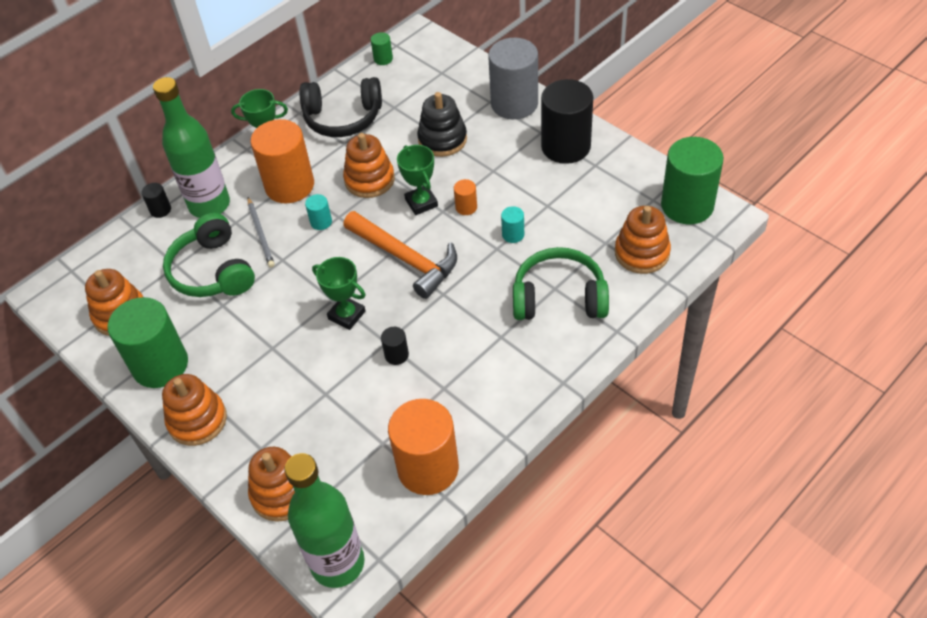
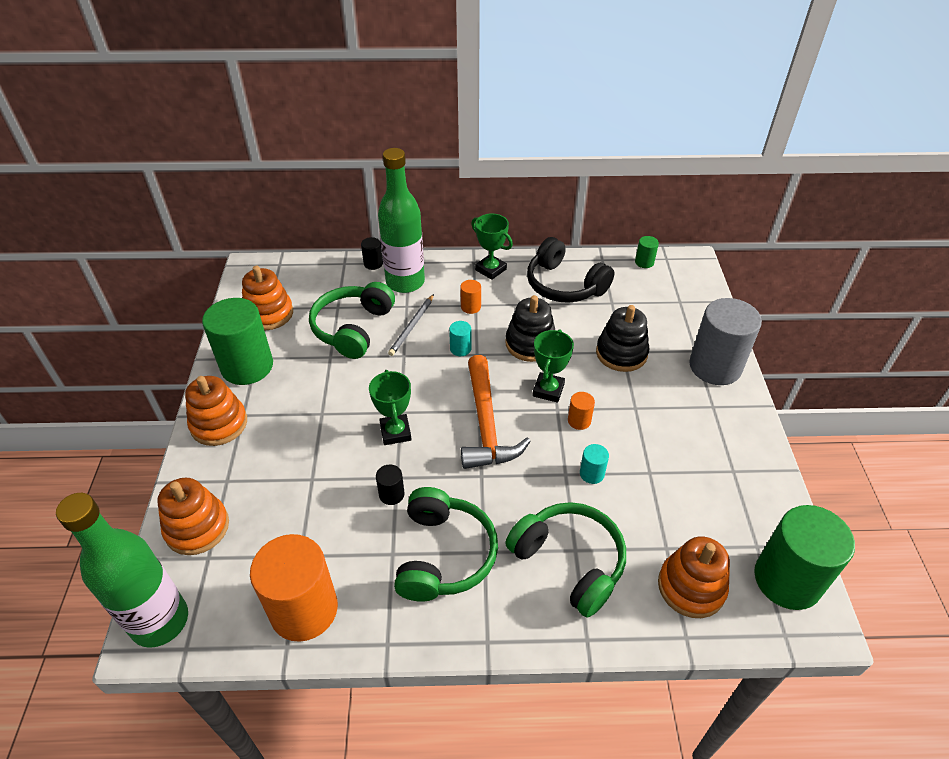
camera: 40 degrees right, 5 degrees down
orange cylinder [250,119,314,203] -> orange cylinder [460,280,481,314], size x0.43
orange stacking toy [343,133,395,198] -> black stacking toy [505,295,555,362]
black cylinder [541,79,593,164] -> none
none -> green headphones [394,487,498,602]

